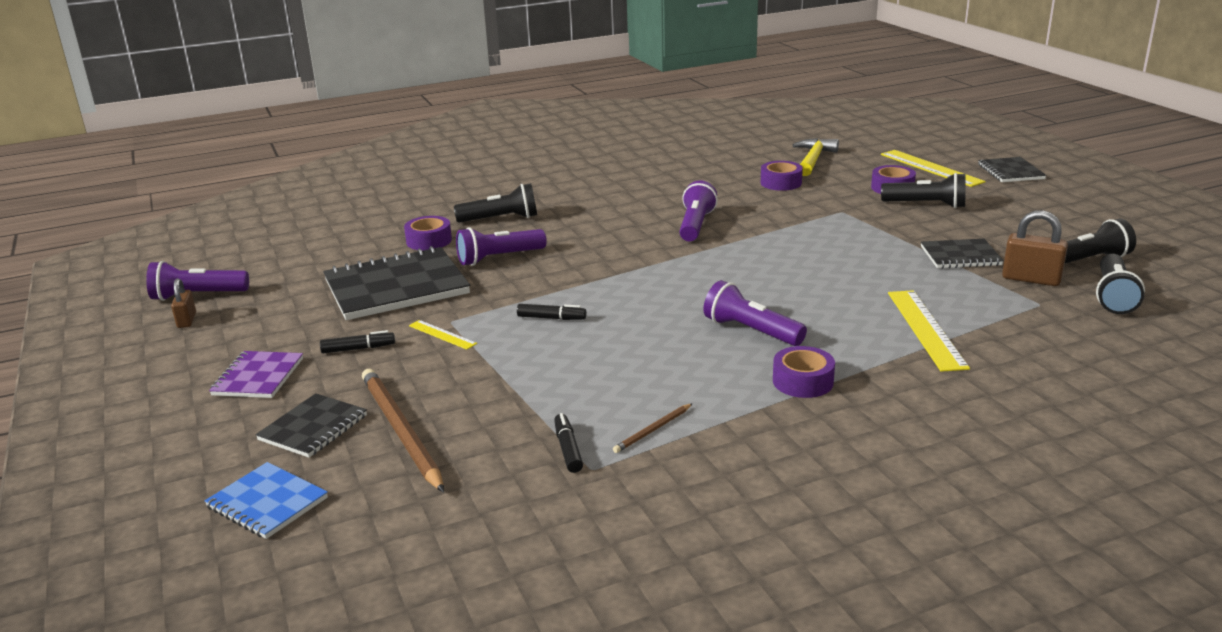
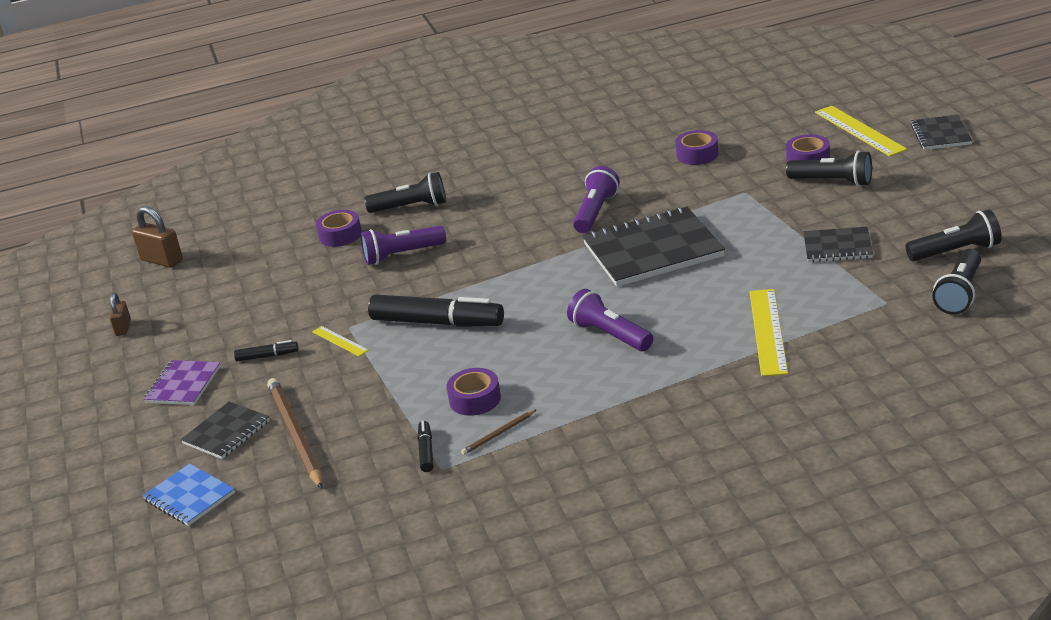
camera: 10 degrees right, 5 degrees up
purple flashlight [146,261,249,301] -> none
black notebook [323,246,470,320] -> black notebook moved to [582,206,725,287]
black marker [517,304,587,320] -> black marker [368,295,504,327], size x2.20
purple tape [773,346,835,398] -> purple tape moved to [446,368,501,416]
yellow hammer [793,138,839,176] -> none
brown padlock [1002,210,1068,286] -> brown padlock moved to [132,206,183,268]

